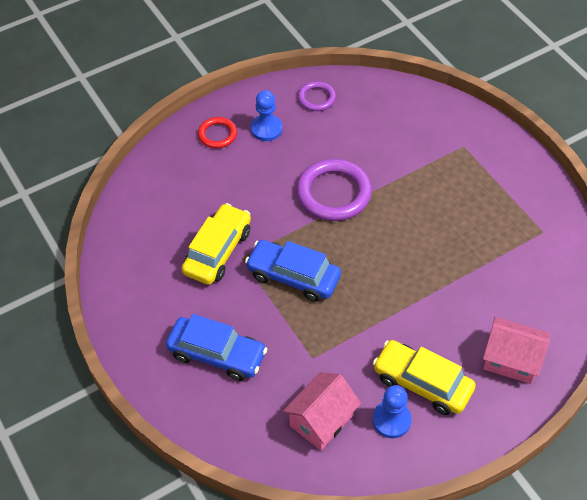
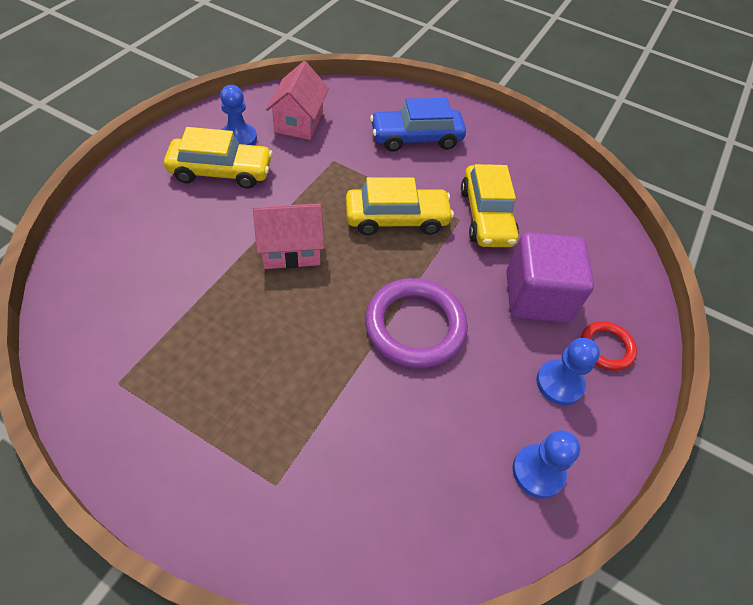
camera: 145 degrees right, 0 degrees up
blue car [245,240,341,302] -> yellow car [346,177,454,235]
purple ring [298,81,336,111] -> blue pawn [512,430,580,499]
pink house [483,317,550,384] -> pink house moved to [253,204,324,269]
none -> purple cube [506,232,594,323]

